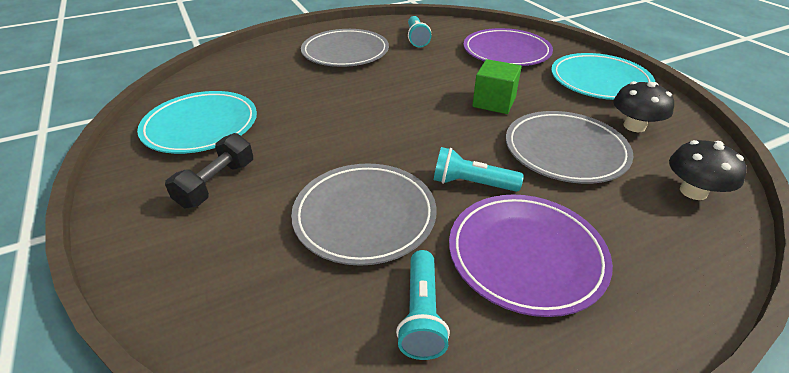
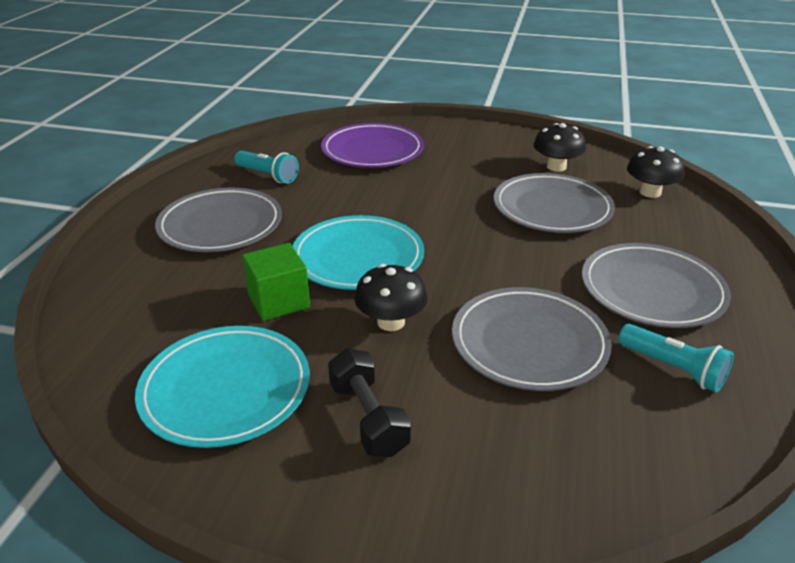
camera: 50 degrees left, 5 degrees down
turquoise flashlight [434,147,524,192] -> none
purple plate [449,195,613,317] -> grey plate [582,243,731,328]
green cube [472,59,522,114] -> green cube moved to [242,243,310,321]
turquoise plate [551,53,655,100] -> turquoise plate moved to [292,215,424,290]
none -> black mushroom [354,264,427,331]

